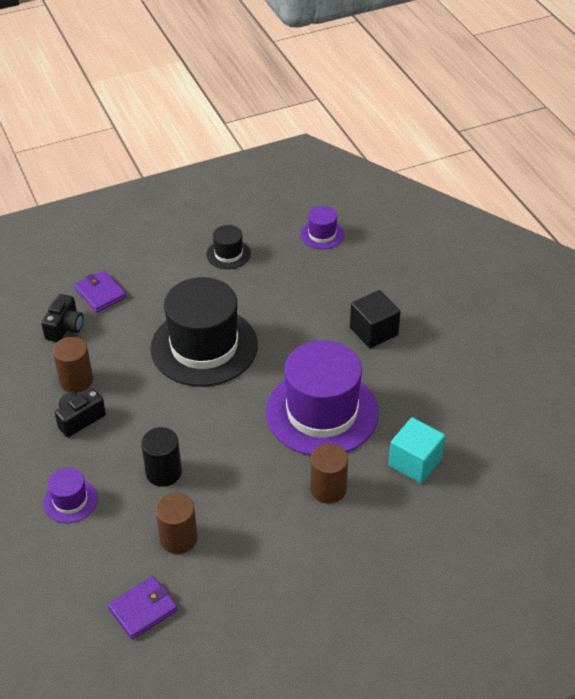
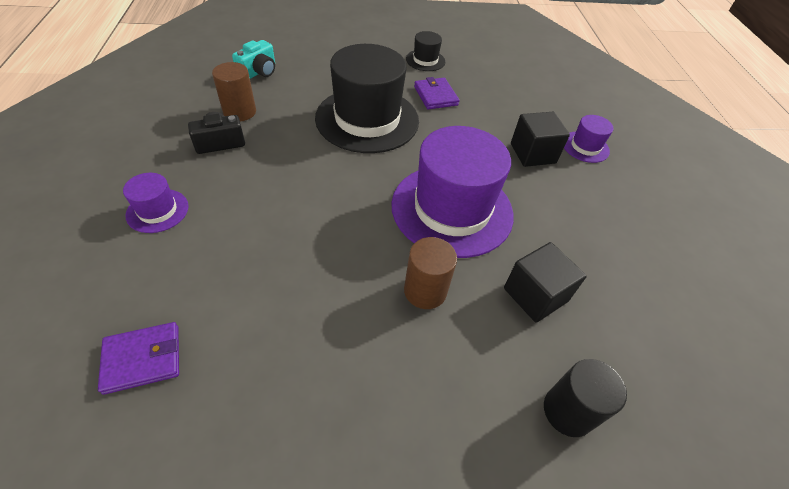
camera: 15 degrees right, 5 degrees up
black camera [41,294,83,342] -> turquoise camera [232,40,275,79]
purple wallet [74,270,127,312] -> purple wallet moved to [414,77,460,109]
black cylinder [141,427,182,487] -> black cylinder moved to [544,359,627,437]
brown cylinder [155,492,198,554] -> none
purple hat [300,206,344,249] -> purple hat moved to [564,115,613,163]
turquoise cube [389,417,445,484] -> black cube [504,242,587,323]

